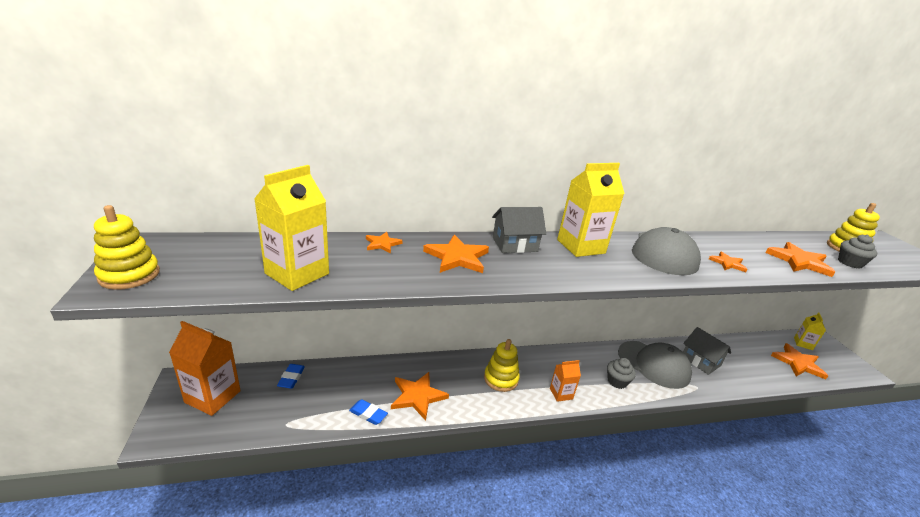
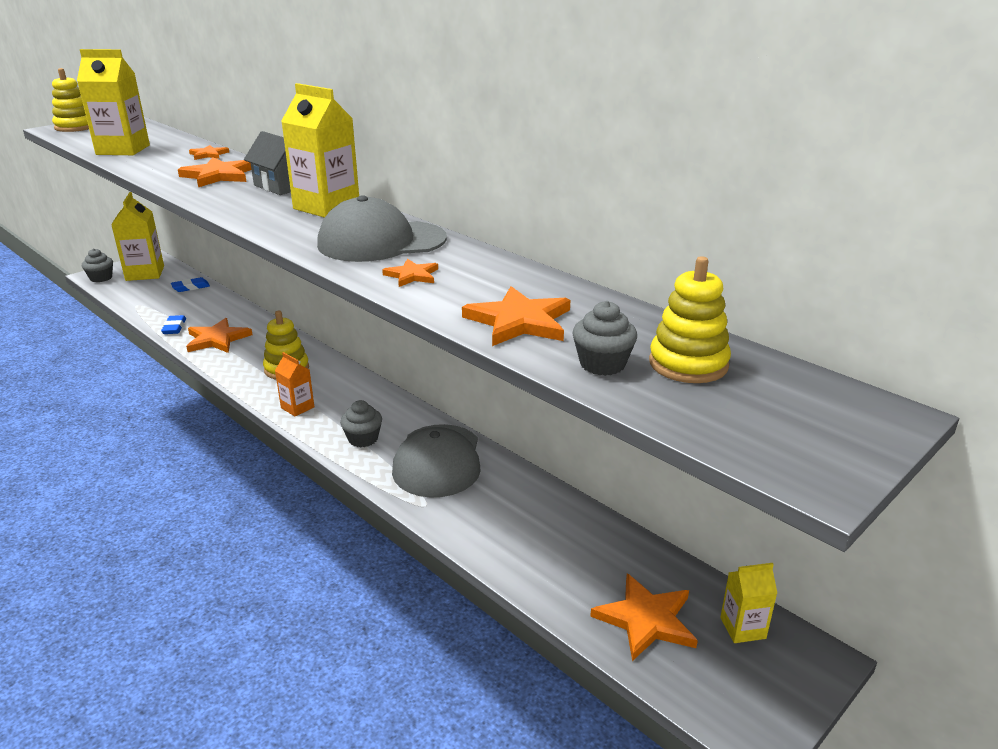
camera: 60 degrees right, 0 degrees up
orange carton [169,321,241,416] -> yellow carton [111,192,164,281]
grey house [683,327,731,375] -> none
none -> grey cupcake [82,248,113,282]

